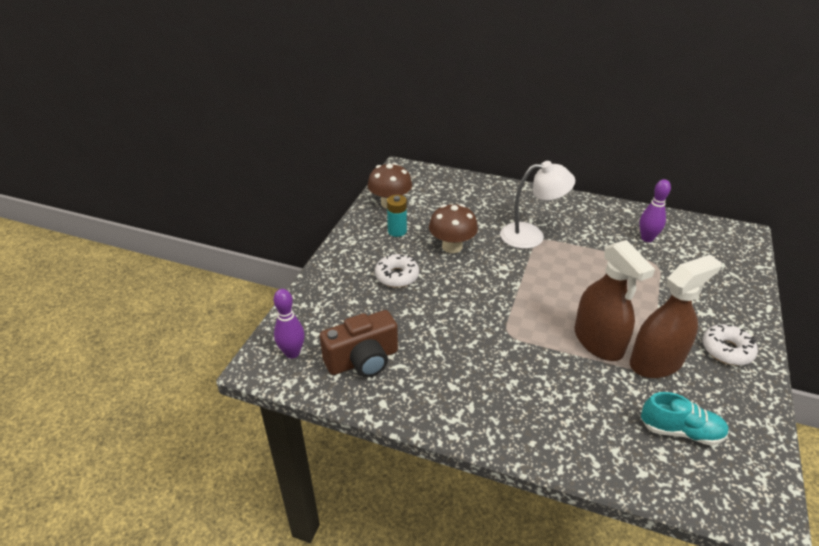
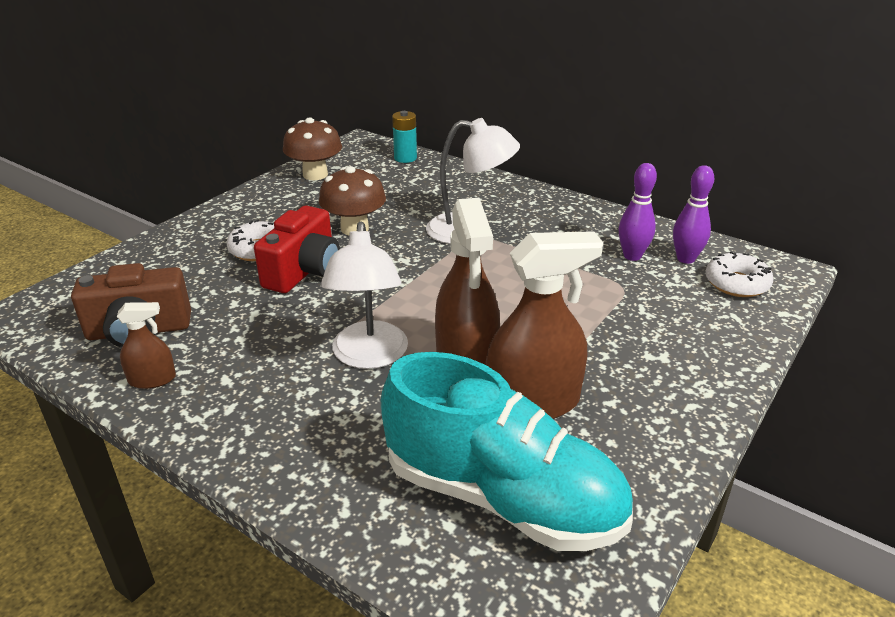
camera: 15 degrees right, 5 degrees down
purple bowling pin [273,289,305,358] -> purple bowling pin moved to [673,165,714,264]
turquoise battery [387,195,407,237] -> turquoise battery moved to [392,111,417,163]
turquoise shoe [641,392,729,446] -> turquoise shoe [381,352,633,551], size x2.00
white donut [702,324,758,366] -> white donut moved to [705,251,773,297]
none -> brown spray bottle [117,302,176,389]
none -> red camera [254,205,340,293]
none -> white lamp [321,222,408,369]

